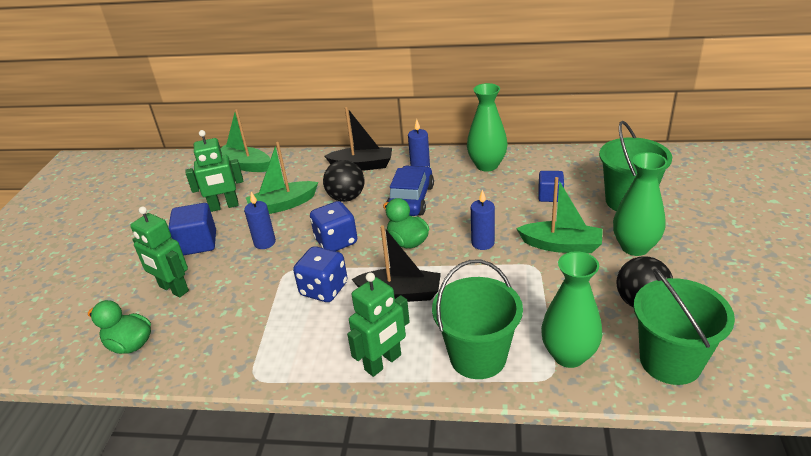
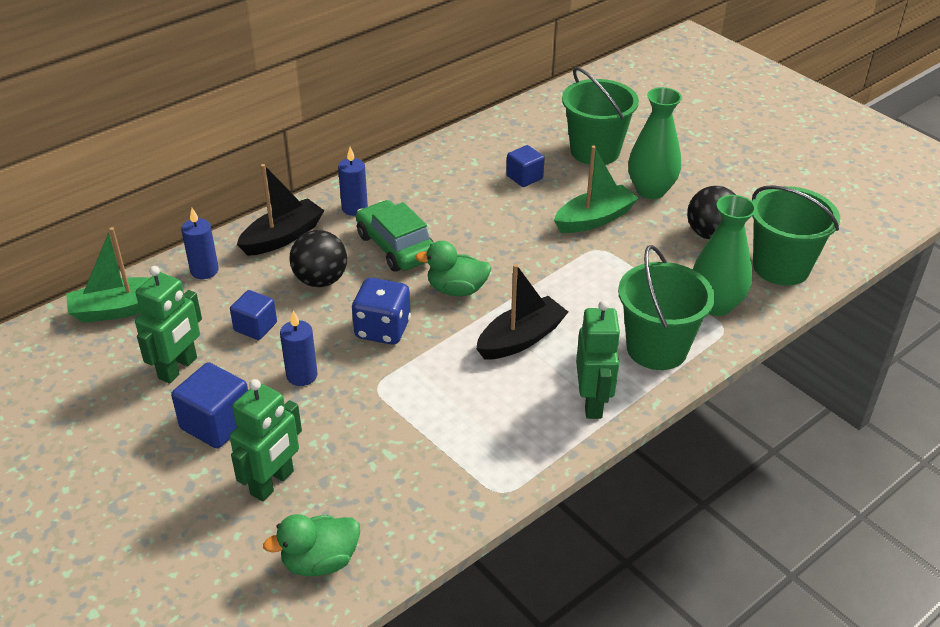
camera: 50 degrees left, 5 degrees up
green robot [130,206,189,297] -> green robot turned 45 degrees counterclockwise [230,379,302,501]
green boat [246,142,318,214] -> blue cube [230,290,277,340]
blue dice [293,246,348,302] -> none
blue car [387,165,434,216] -> green car [356,200,434,272]
green vase [467,83,508,172] -> none
blue candle [471,189,495,250] -> blue candle moved to [181,208,219,279]

